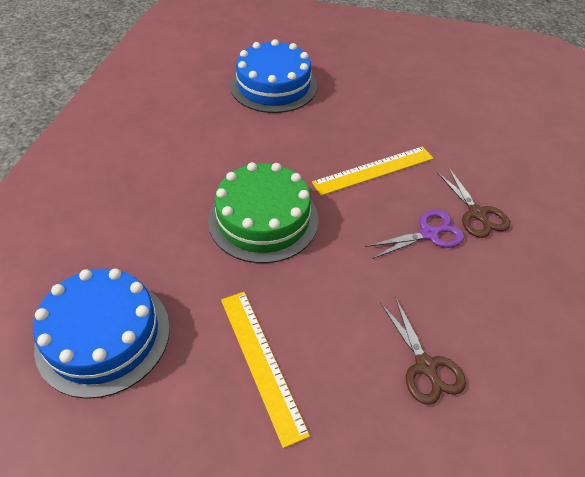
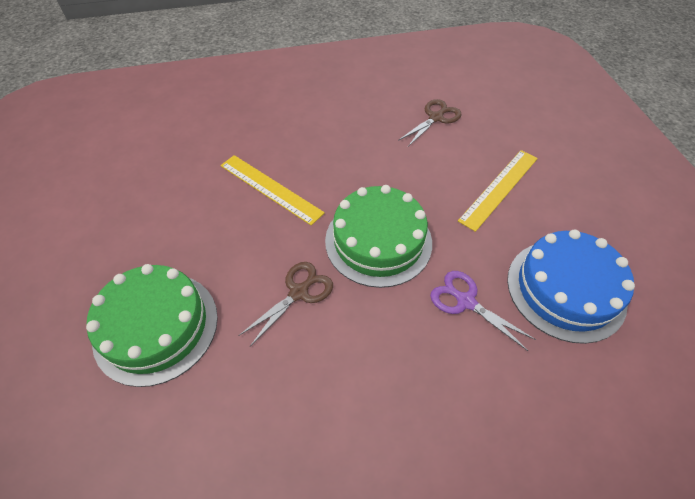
camera: 115 degrees left, 5 degrees up
blue cake [230,39,317,113] -> green cake [86,264,218,387]
purple scissors [365,210,465,259] -> purple scissors moved to [430,271,536,351]
brown scissors [436,167,510,238] -> brown scissors moved to [238,262,333,346]

